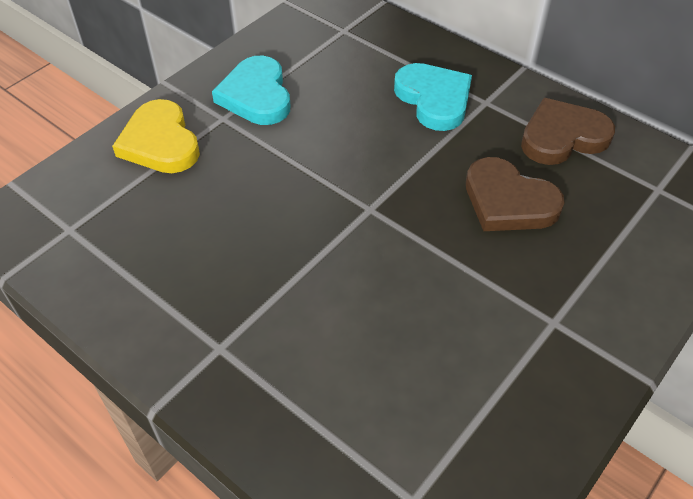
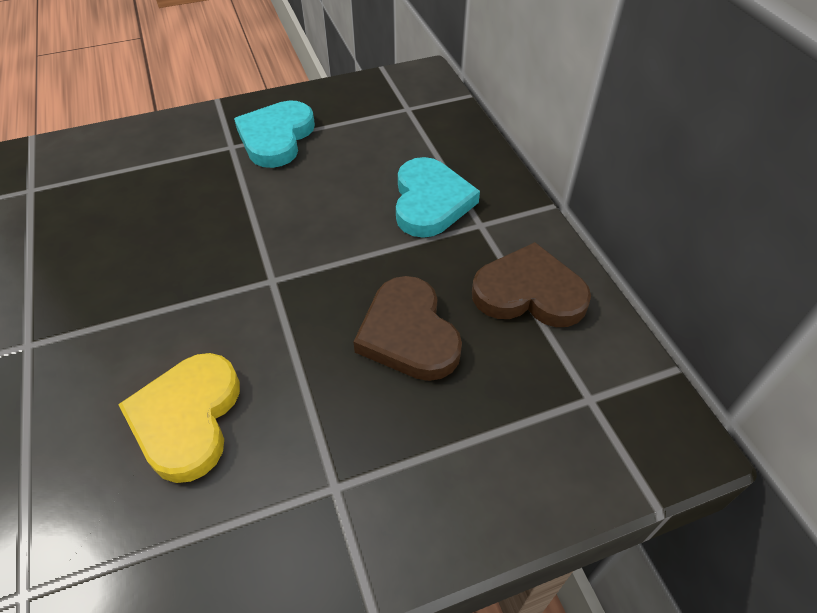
camera: 30 degrees right, 0 degrees up
yellow heart [112,99,200,173] -> yellow heart moved to [118,353,240,483]

